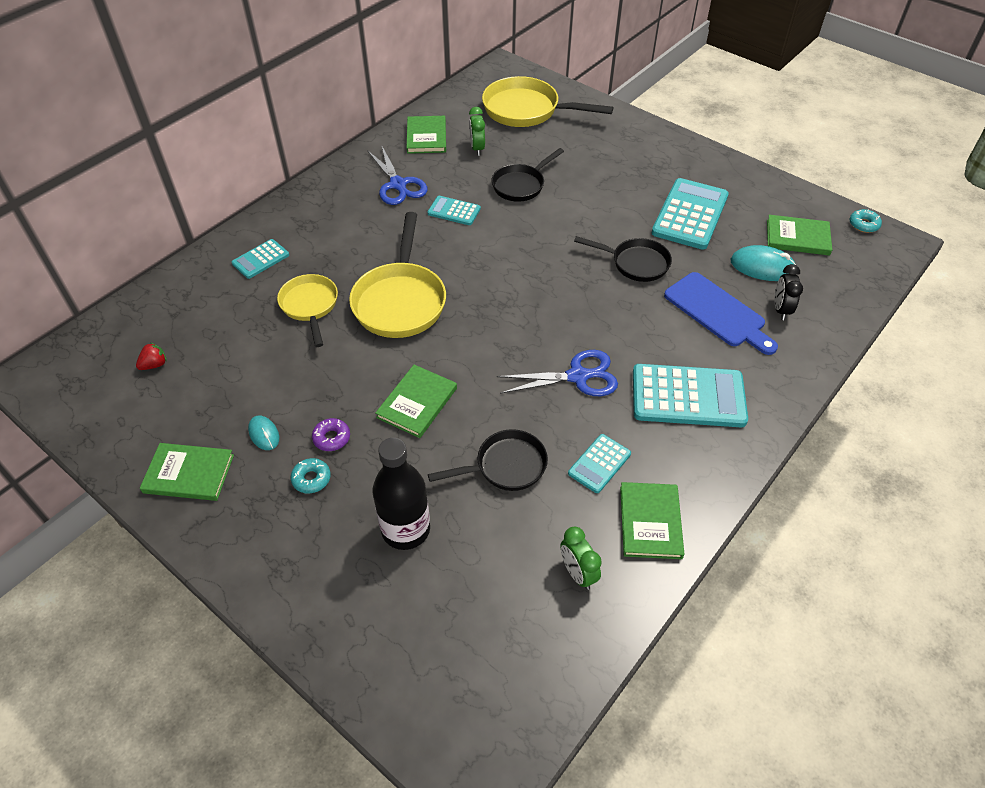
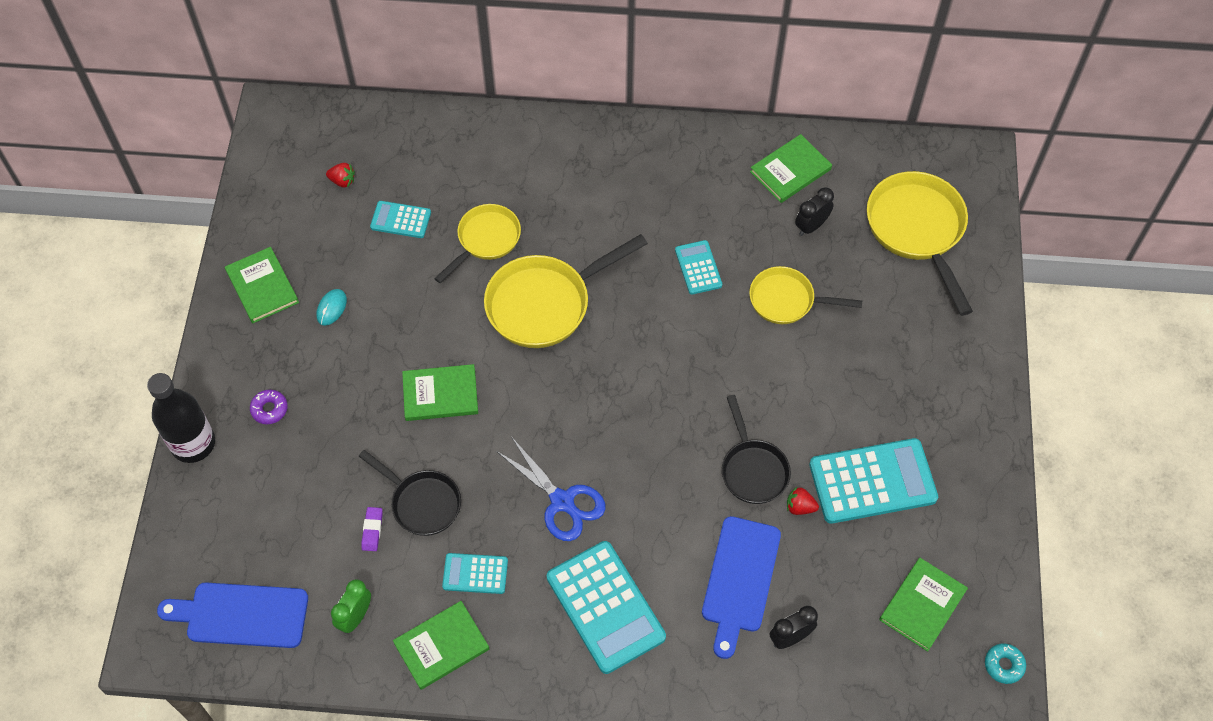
camera: 55 degrees right, 10 degrees up
turquoise calculator [232,239,289,279] -> turquoise calculator moved to [370,201,431,238]
turquoise donut [291,458,331,493] -> none
purple donut [312,418,350,451] -> purple donut moved to [250,390,288,424]
blue scissors [367,147,428,205] -> none
black bottle [373,438,430,550] -> black bottle moved to [147,373,215,463]
green clock [469,107,485,156] -> black clock [795,187,834,236]
black pan [492,148,564,202] -> yellow pan [749,266,862,324]
turquoise mouse [730,245,796,281] -> none
green book [767,215,832,256] -> green book turned 60 degrees clockwise [879,558,968,651]
none -> blue cutting board [157,583,308,648]
none -> purple eraser [361,507,383,551]
none -> red strawberry [787,486,819,515]

